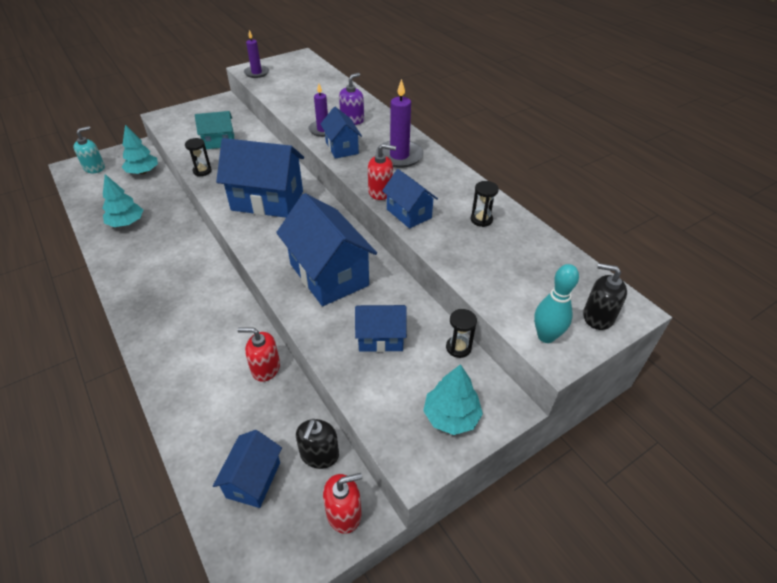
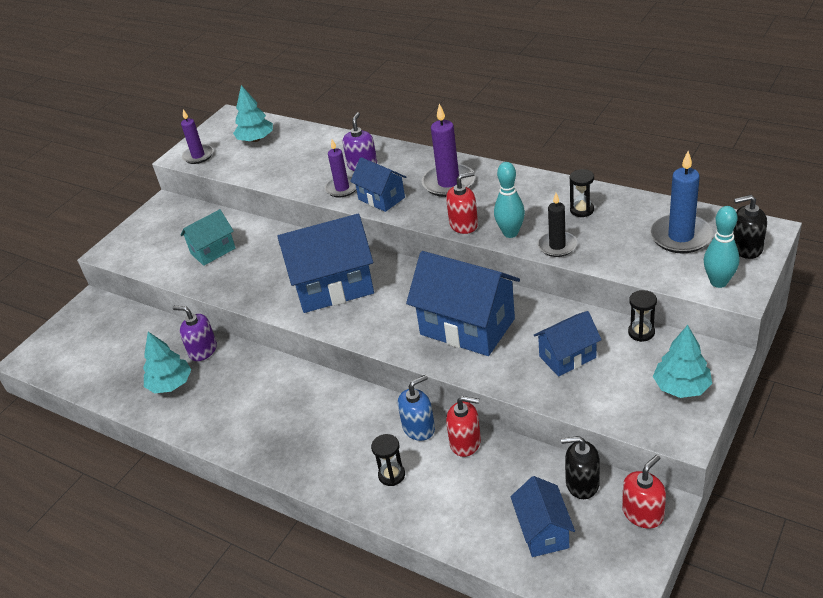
camera: 20 degrees left, 5 degrees down
turquoise soap dispenser [73,126,105,173] -> none
turquoise tree [122,125,158,174] -> turquoise tree moved to [233,85,273,142]
black hourglass [185,138,212,176] -> black hourglass moved to [371,434,405,486]
red soap dispenser [238,328,280,382] -> red soap dispenser turned 150 degrees counterclockwise [446,396,481,457]
black soap dispenser [296,419,339,469] -> black soap dispenser turned 105 degrees clockwise [561,436,600,499]
blue house [382,169,438,229] -> turquoise bowling pin [494,162,525,238]
none -> purple soap dispenser [173,306,217,361]
none -> blue soap dispenser [398,375,435,441]
none -> black candle [538,193,577,257]
none -> blue candle [650,151,713,253]

